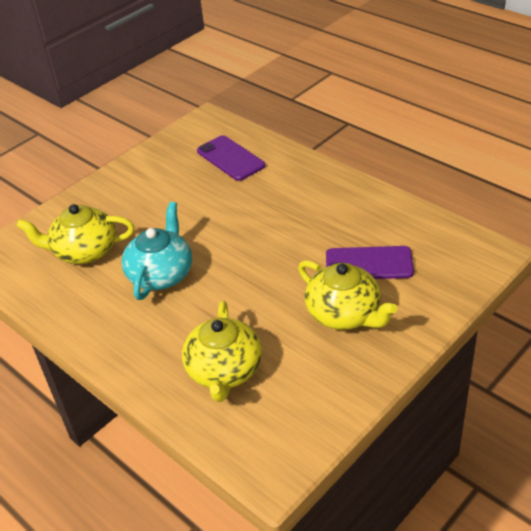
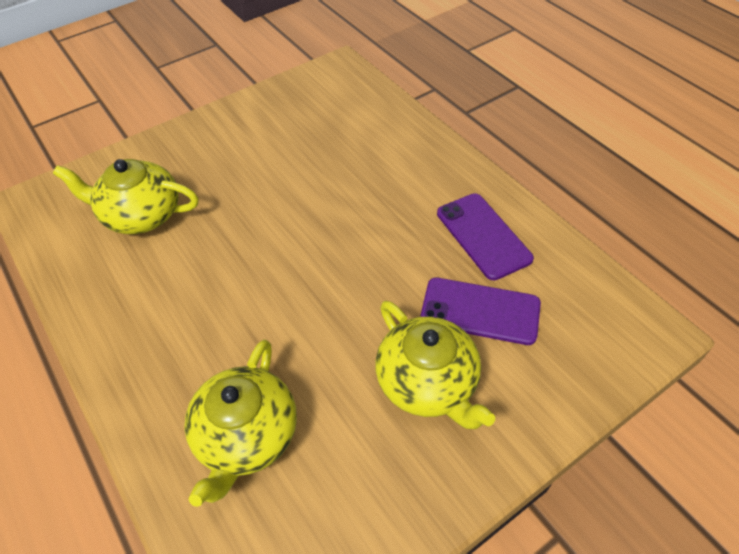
camera: 10 degrees right, 10 degrees up
turquoise teapot [122,202,192,300] -> none
purple phone [197,135,265,181] -> purple phone moved to [437,194,534,280]

